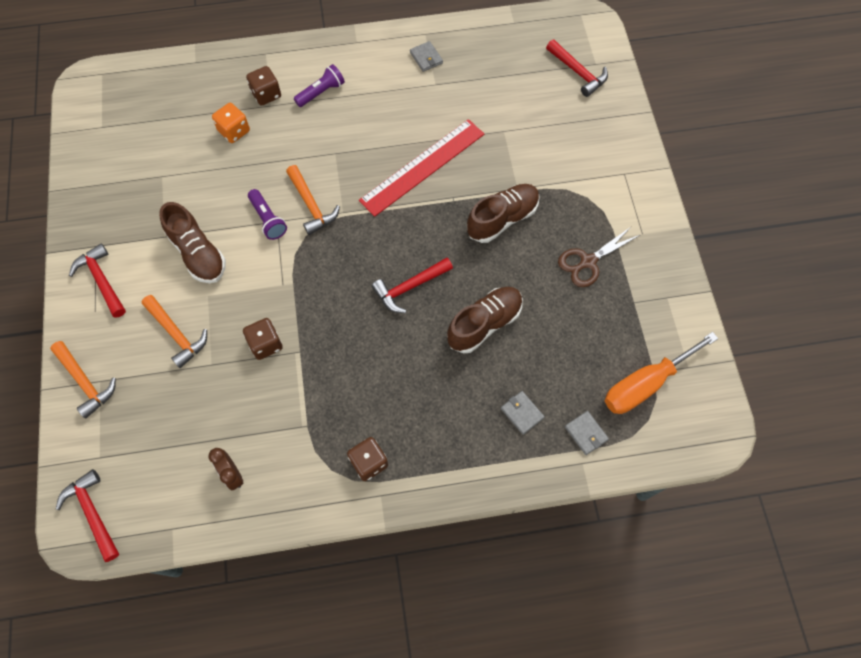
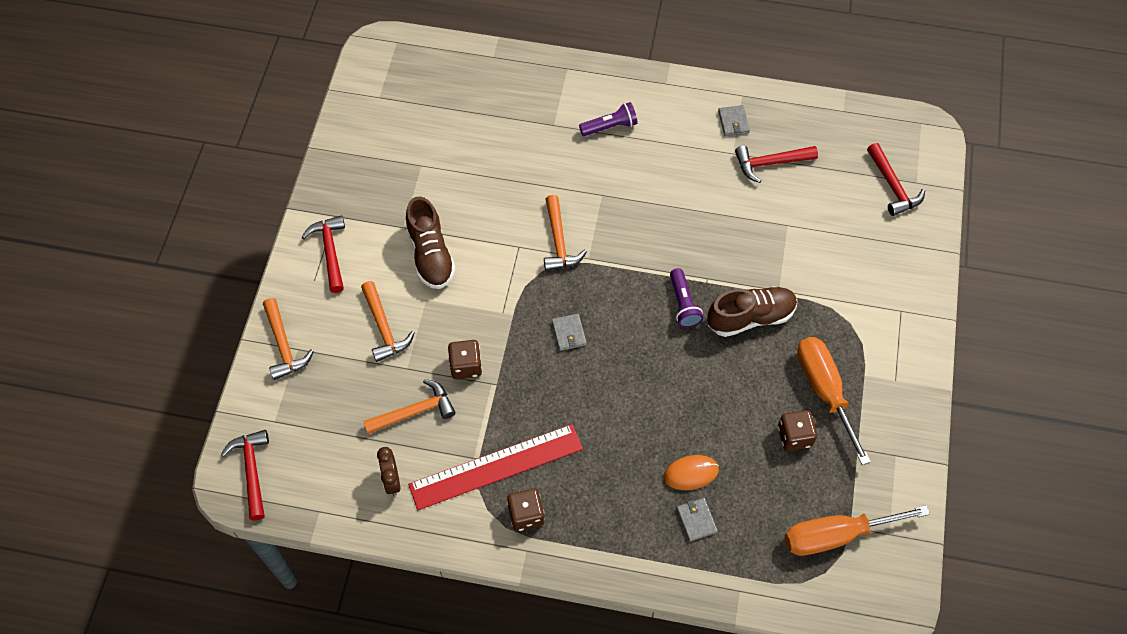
camera: 20 degrees right, 5 degrees down
orange dice [212,103,250,143] -> none
brown dice [246,66,281,106] -> brown dice moved to [778,410,817,451]
purple flashlight [248,189,287,240] -> purple flashlight moved to [670,268,703,328]
red ruler [359,119,484,217] -> red ruler moved to [408,424,583,510]
red hammer [372,258,453,313] -> red hammer moved to [735,146,818,183]
brown shoe [447,287,523,353] -> none
brown scissors [558,226,640,287] -> orange screwdriver [797,337,871,465]
grey wallet [565,411,609,455] -> grey wallet moved to [552,314,587,351]
none -> orange hammer [363,379,456,434]
none -> orange mouse [664,455,719,490]

